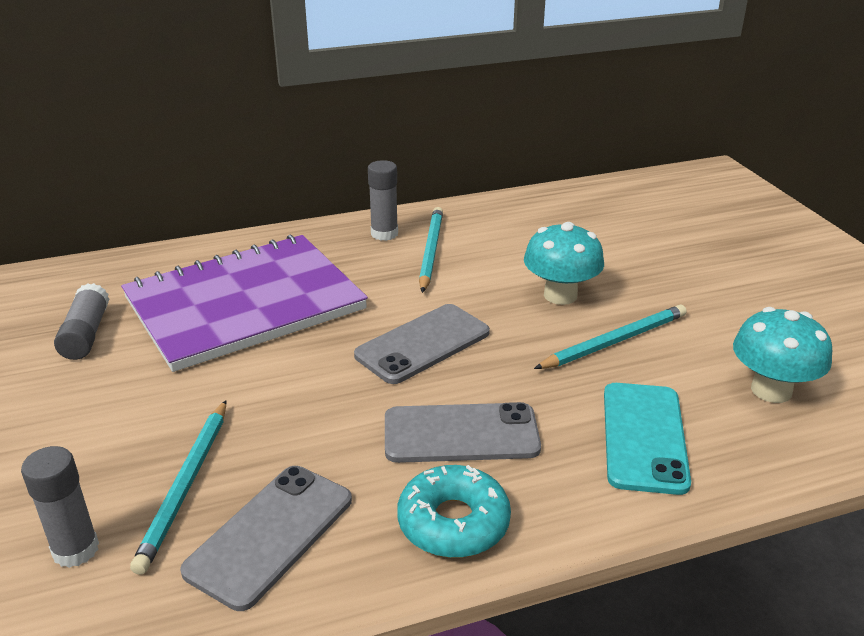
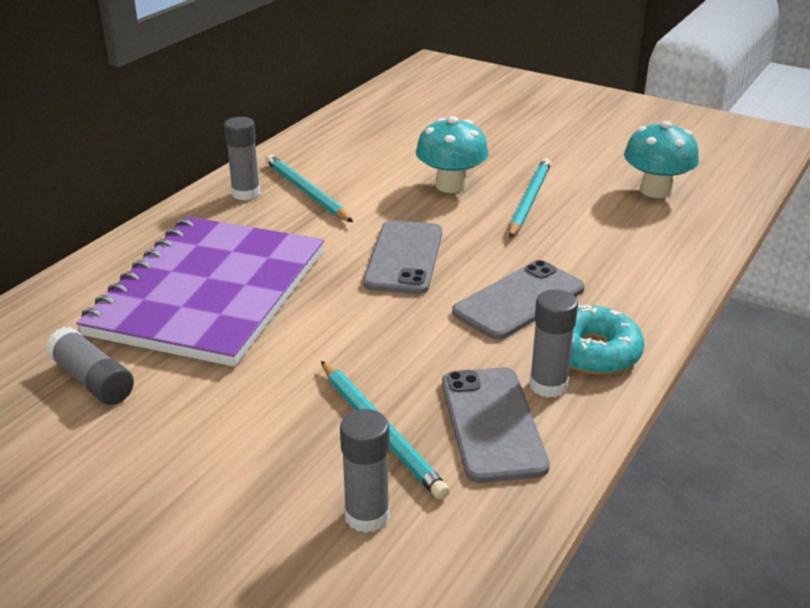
camera: 40 degrees left, 0 degrees up
turquoise phone [604,383,691,495] -> none
none -> grey glue stick [529,289,578,398]

